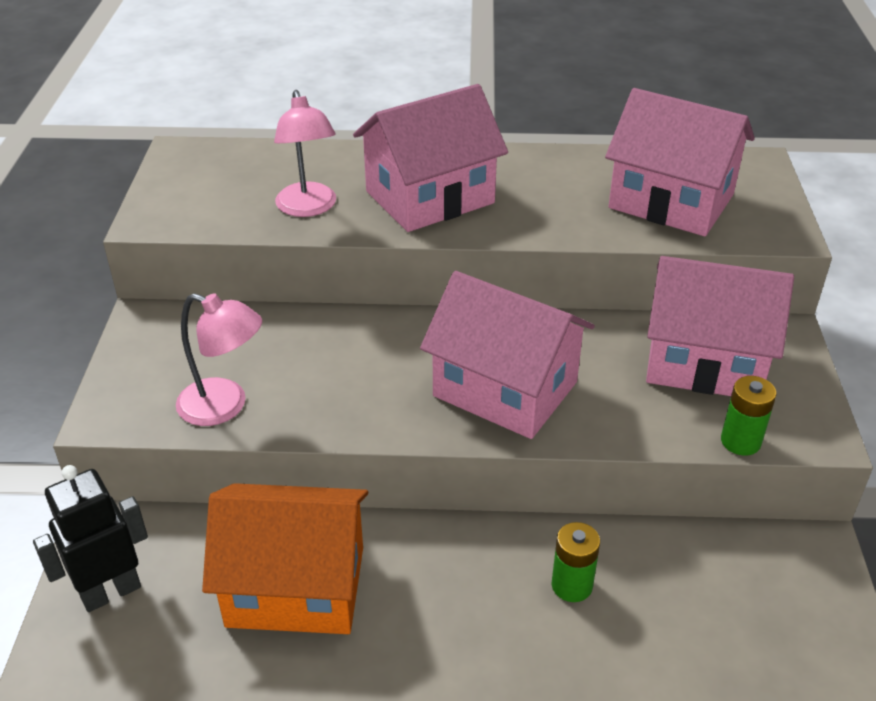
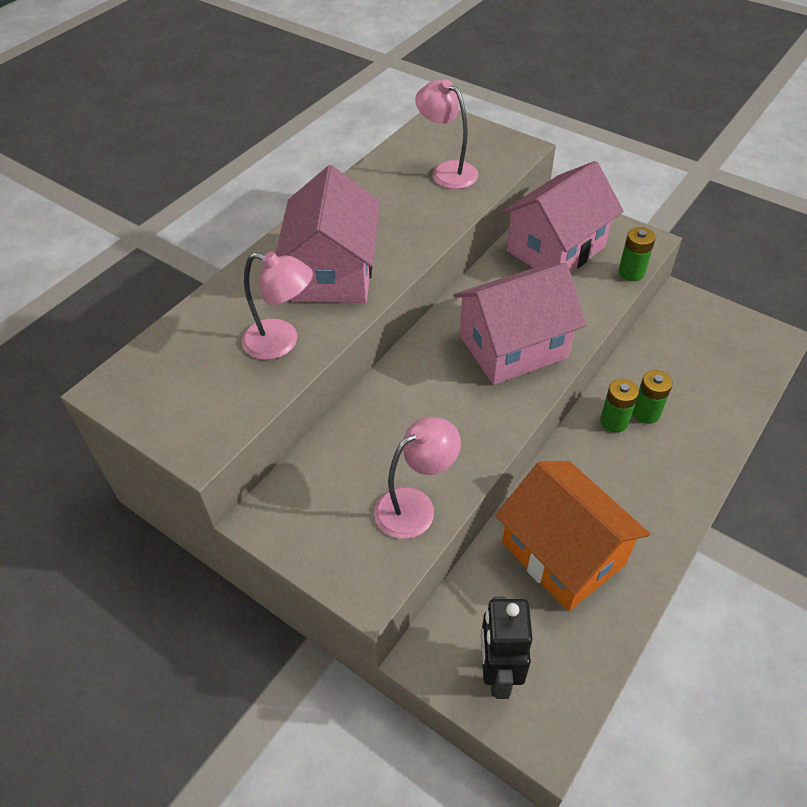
camera: 55 degrees left, 10 degrees up
orange house [202,483,368,634] -> orange house turned 75 degrees counterclockwise [495,461,650,611]
pink house [605,88,755,236] -> pink lamp [415,79,478,189]
none -> green battery [600,379,639,433]

